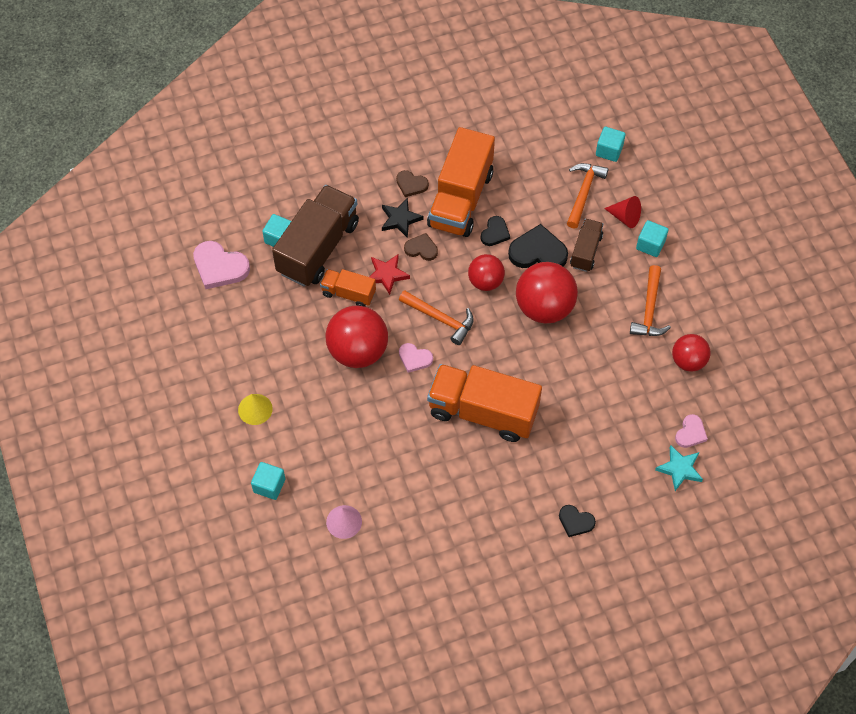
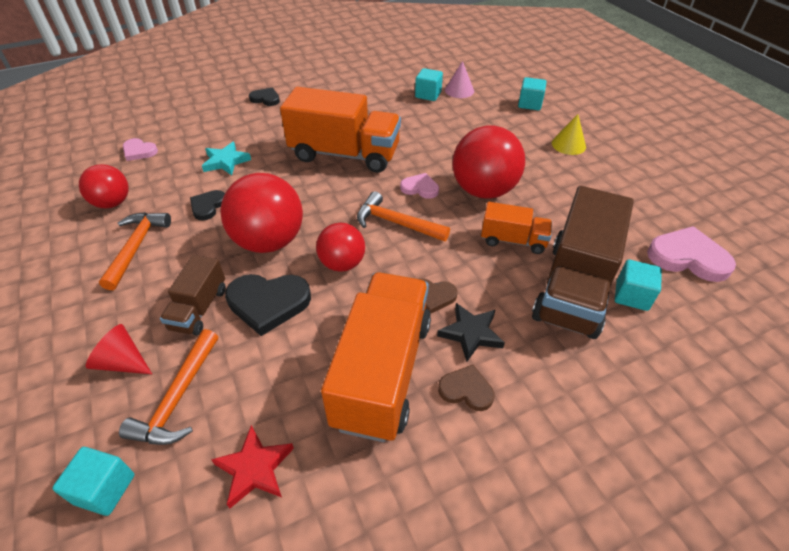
camera: 175 degrees right, 15 degrees down
red star [369,255,410,295] -> red star moved to [211,425,294,509]
black heart [481,216,510,246] -> black heart moved to [190,190,225,221]
turquoise cube [636,220,669,257] -> turquoise cube moved to [415,68,443,101]
turquoise star [655,445,703,491] -> turquoise star moved to [202,142,251,175]
pink heart [675,414,708,448] -> pink heart turned 90 degrees counterclockwise [123,138,158,161]

